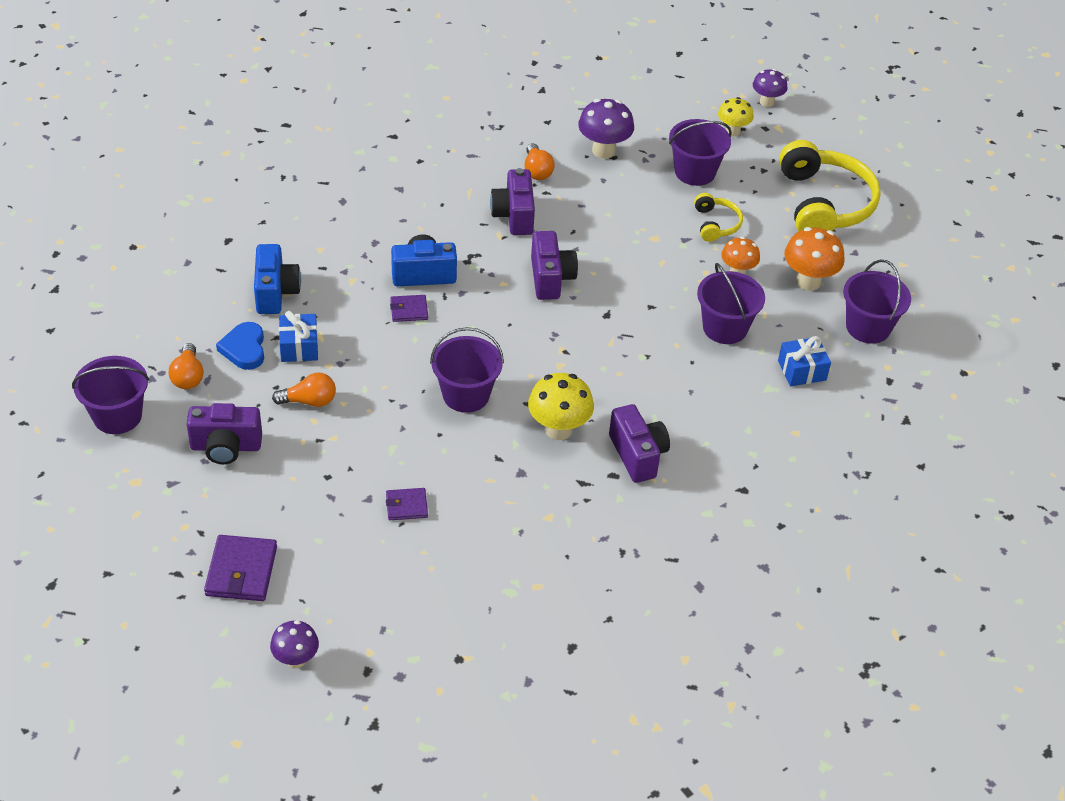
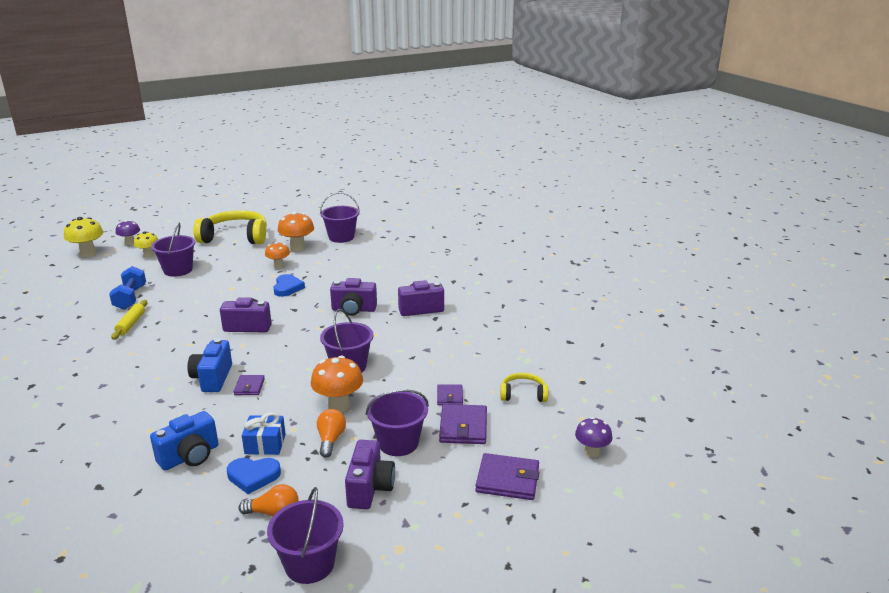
camera: 80 degrees left, 20 degrees down
blue camera [254,244,301,314] -> blue camera turned 135 degrees clockwise [150,411,218,470]
purple camera [490,168,535,235] -> purple camera moved to [330,278,377,316]
orange light bulb [524,143,555,180] -> yellow rolling pin [111,300,147,340]
yellow mushroom [528,373,594,440] -> yellow mushroom moved to [64,217,103,257]
purple mushroom [578,99,634,159] -> blue dumbbell [109,266,146,310]
yellow headphones [694,193,743,242] -> yellow headphones moved to [500,373,548,402]
purple bucket [697,263,765,344] -> purple bucket moved to [366,389,429,456]
blue gift [778,336,831,386] -> none
none -> blue heart [273,274,305,297]
none -> orange mushroom [311,356,363,412]
none -> purple wallet [439,404,487,444]

